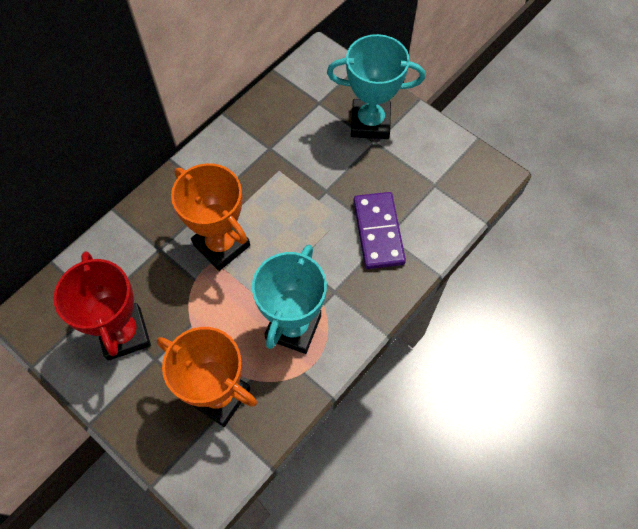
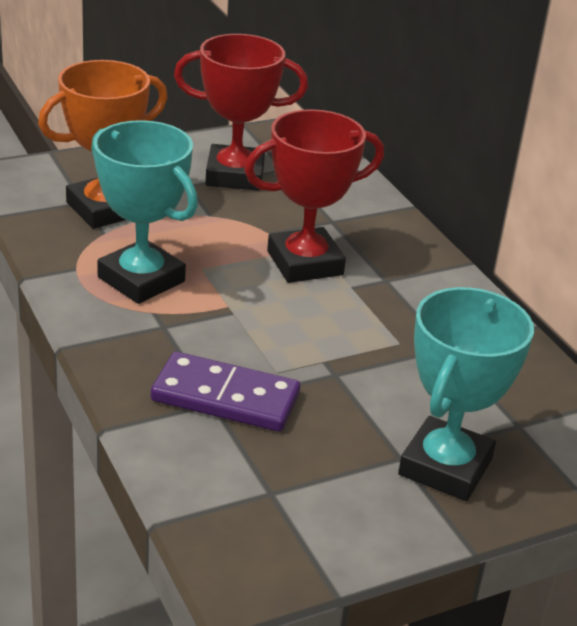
camera: 110 degrees right, 30 degrees down
orange trophy [171,163,250,271] -> red trophy [244,109,384,283]

